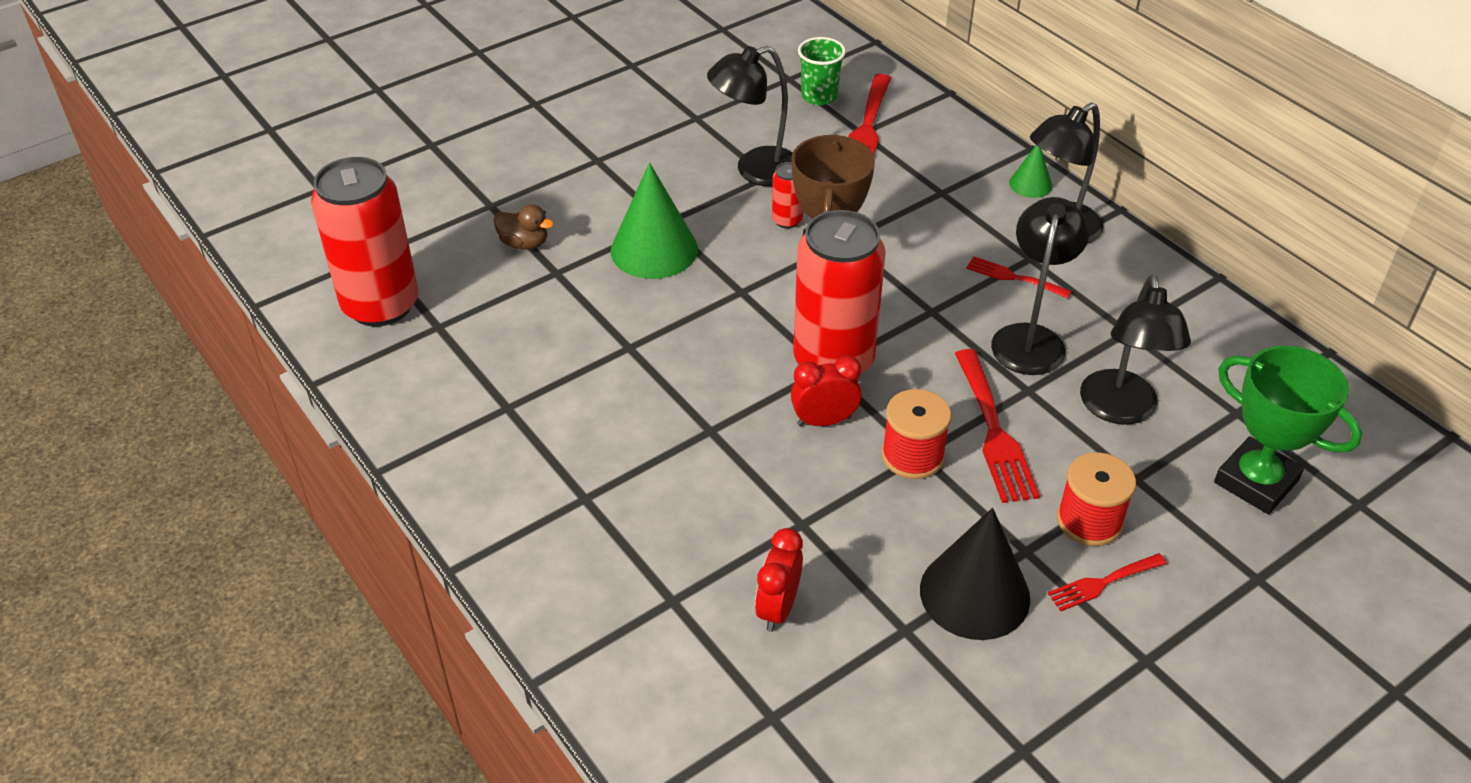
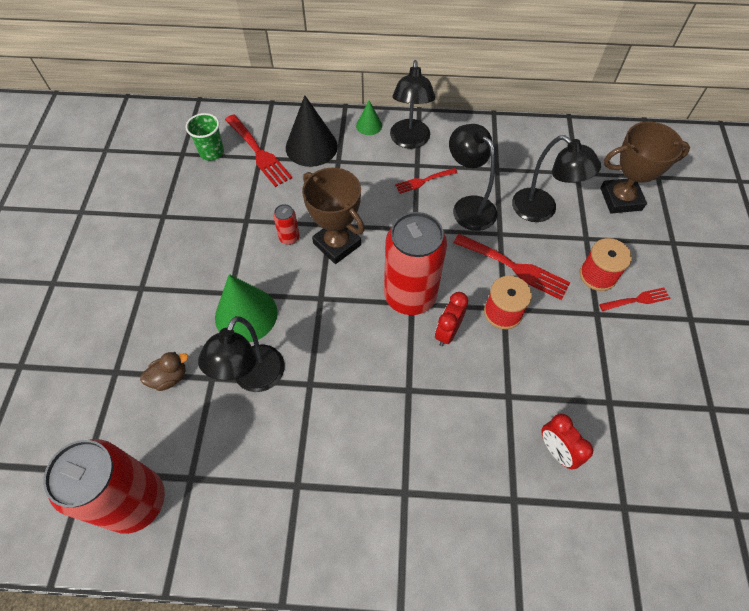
camera: 50 degrees left, 15 degrees up
black lamp [707,46,793,187] -> black lamp moved to [198,316,285,392]
black cone [920,508,1030,640] -> black cone moved to [286,95,338,167]
red fork [1048,553,1167,611] -> red fork turned 120 degrees counterclockwise [599,287,671,311]
green trophy [1214,346,1362,514] -> brown trophy [600,122,690,214]

